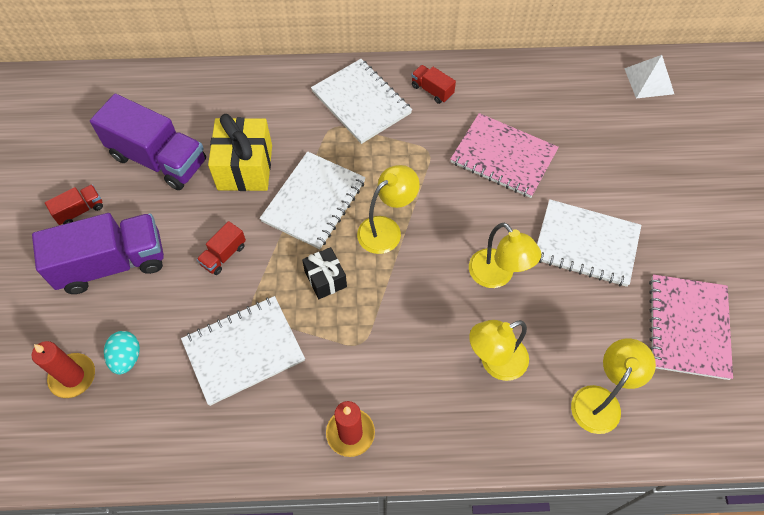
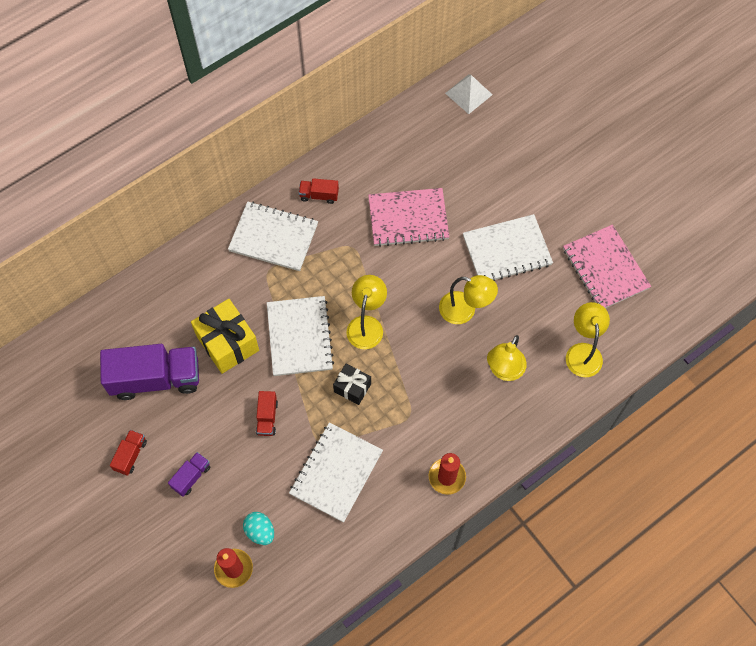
camera: 35 degrees left, 5 degrees up
purple truck [32,213,164,294] -> purple truck [168,452,210,497], size x0.46

